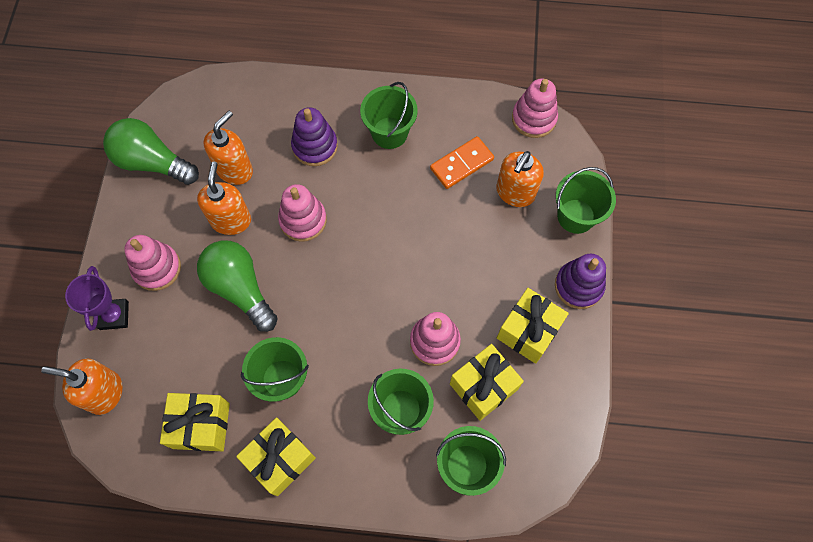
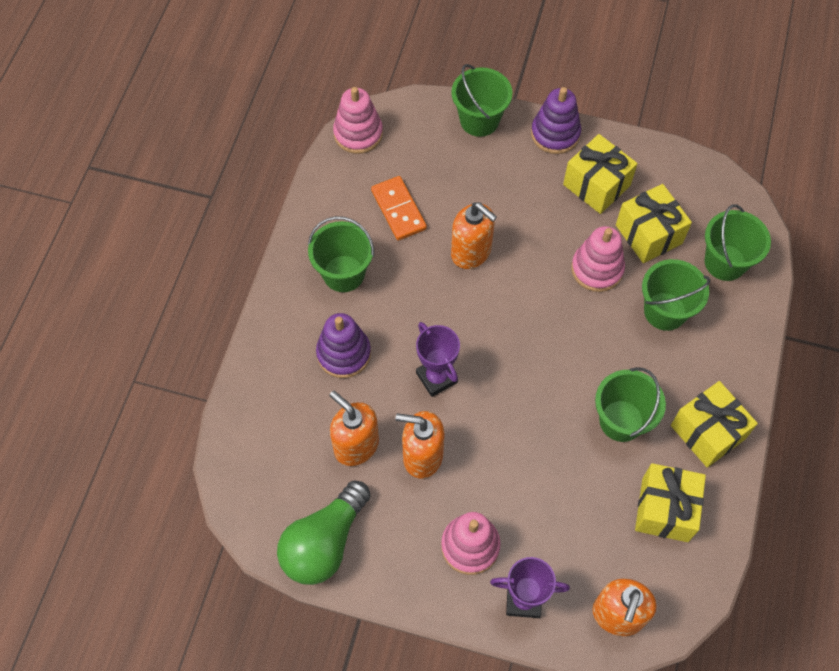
camera: 80 degrees left, 5 degrees down
green light bulb [197,240,278,332] -> none
pink stacking toy [278,184,327,242] -> purple trophy [416,322,460,397]
orange soap dispenser [496,151,544,207] -> orange soap dispenser moved to [451,202,497,269]

